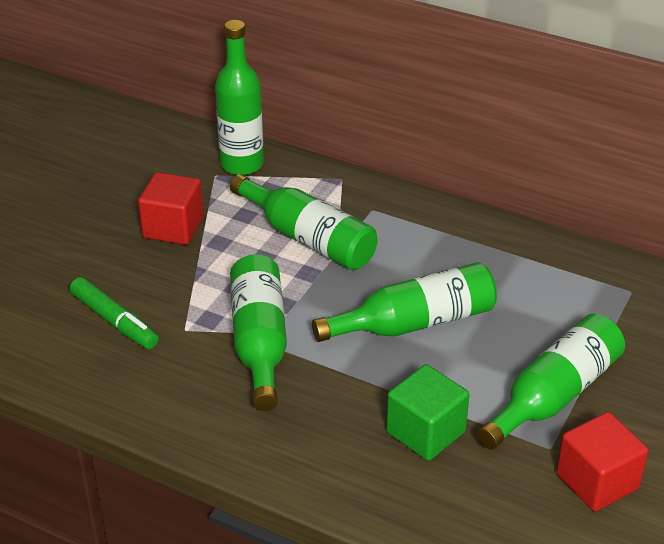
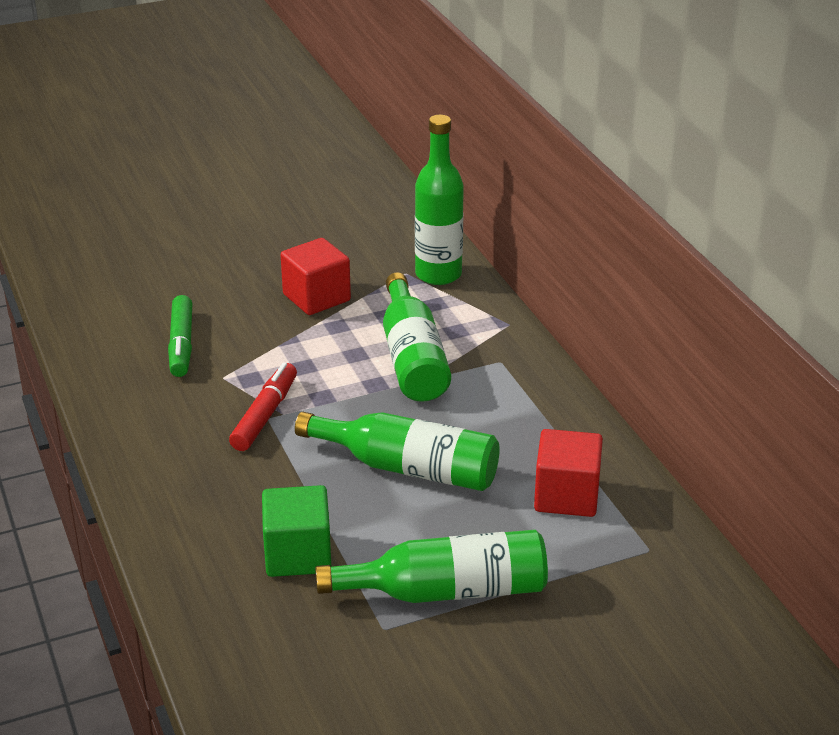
camera: 40 degrees right, 5 degrees down
green bottle [230,254,287,411] -> red marker [229,362,297,451]
red cube [556,412,648,511] -> red cube moved to [534,429,603,517]

